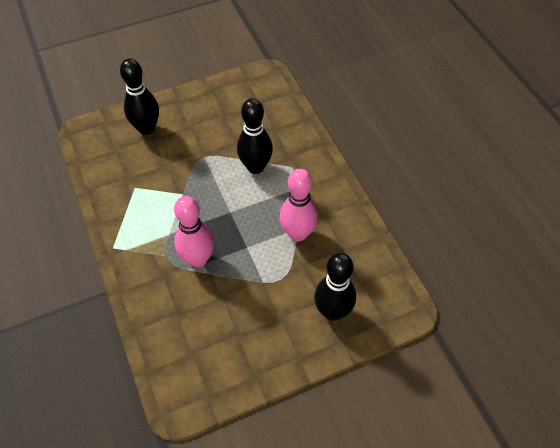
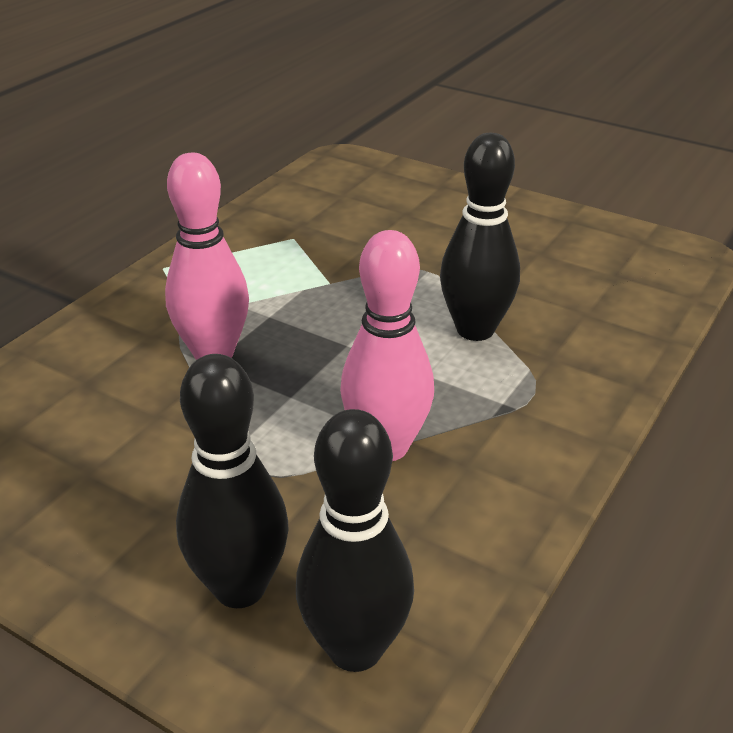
camera: 55 degrees right, 20 degrees down
black bowling pin [120,58,159,135] -> black bowling pin moved to [296,409,414,672]

